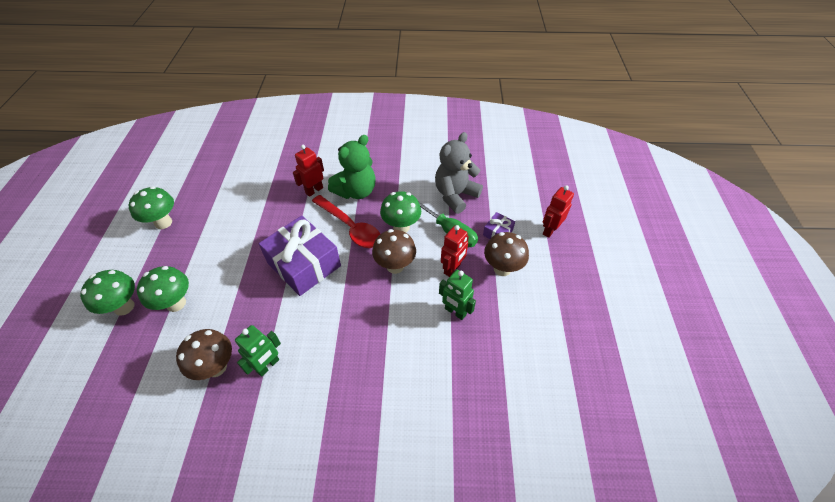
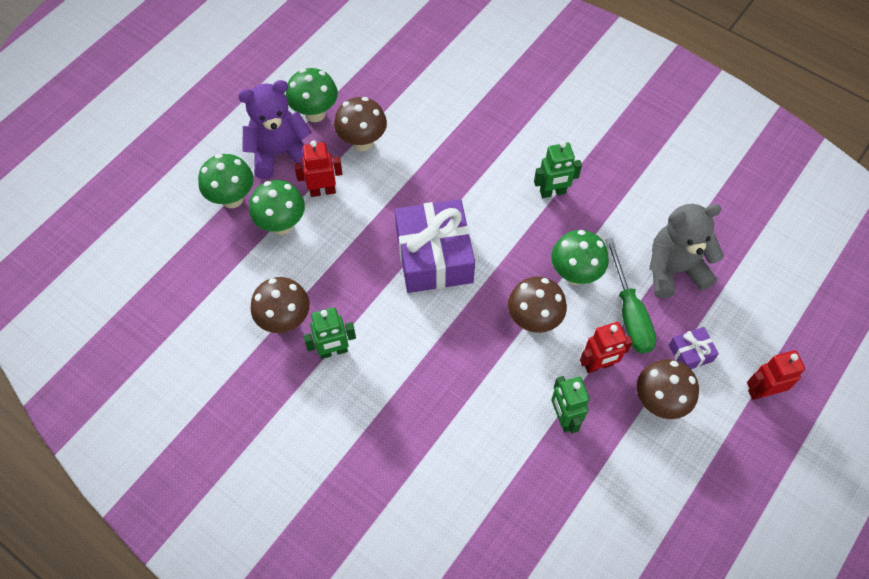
camera: 35 degrees right, 10 degrees up
red robot [293,145,324,197] -> red robot moved to [294,141,343,197]
red spoon [312,195,380,248] -> none
green teddy bear [328,135,376,199] -> green robot [534,141,582,198]
none -> purple teddy bear [238,80,312,179]
none -> brown mushroom [334,97,387,151]

